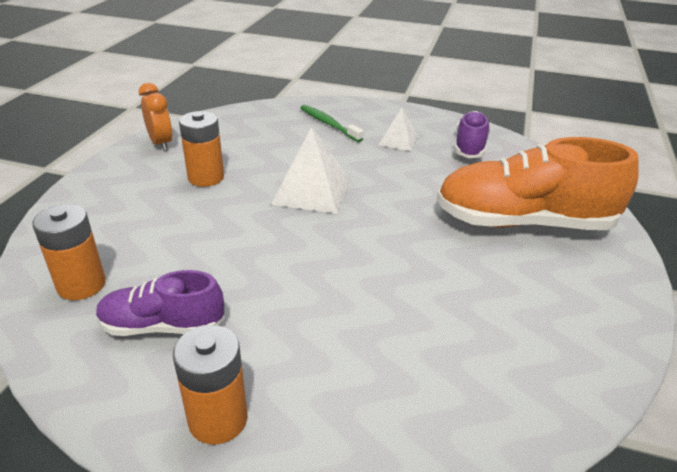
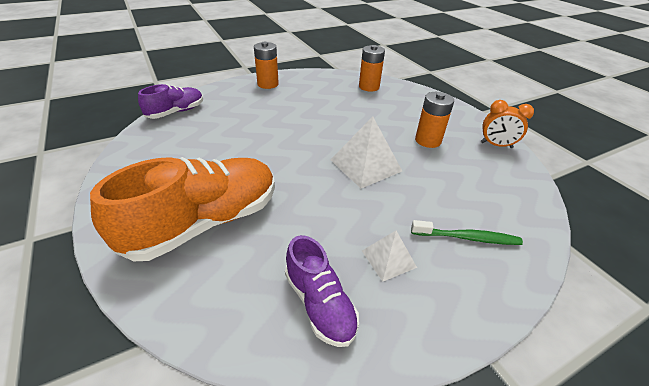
camera: 135 degrees right, 5 degrees up
purple shoe [96,270,225,336] -> purple shoe moved to [138,84,203,119]

